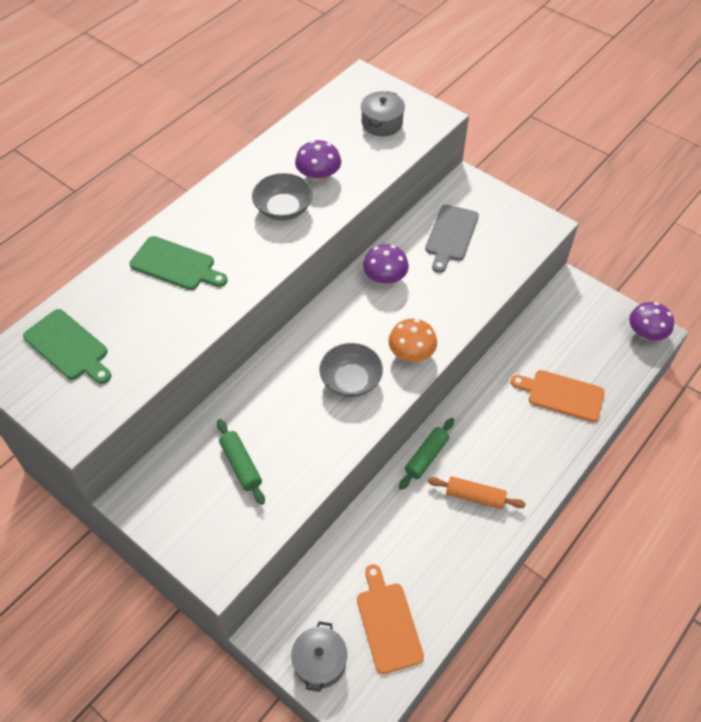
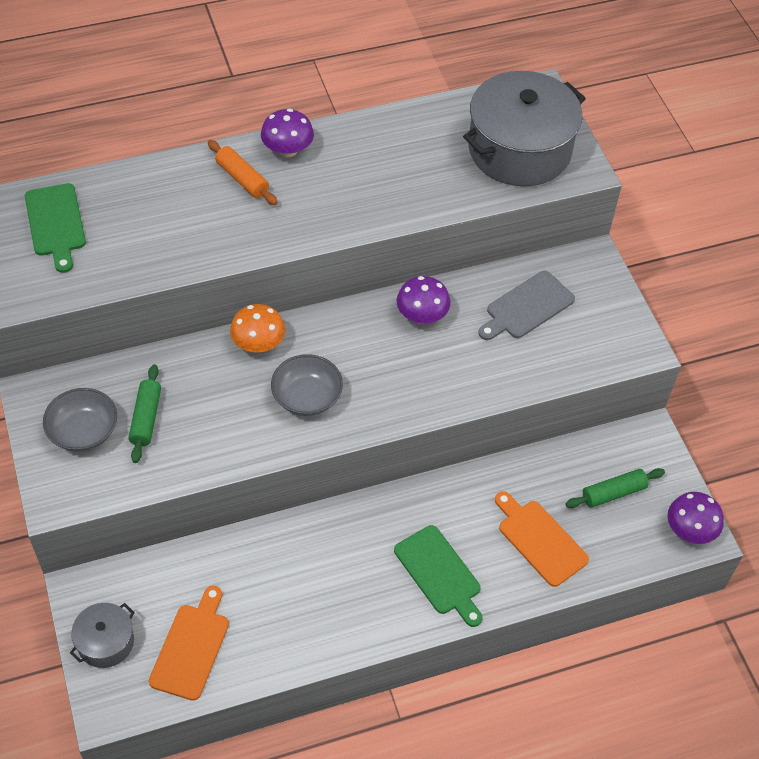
camera: 30 degrees right, 0 degrees up
green cutting board [129,236,228,290] -> green cutting board moved to [394,525,482,627]
grey bowl [252,173,313,221] -> grey bowl moved to [43,388,117,452]
purple mushroom [295,140,341,183] -> purple mushroom moved to [261,109,314,157]
grey pot [361,91,405,136] -> grey pot [463,71,586,186], size x2.08
orange mushroom [388,319,437,362] -> orange mushroom moved to [230,304,285,353]
green rolling pin [399,418,454,490] -> green rolling pin moved to [565,468,665,508]
orange rolling pin [428,476,526,509] -> orange rolling pin moved to [208,140,278,205]

